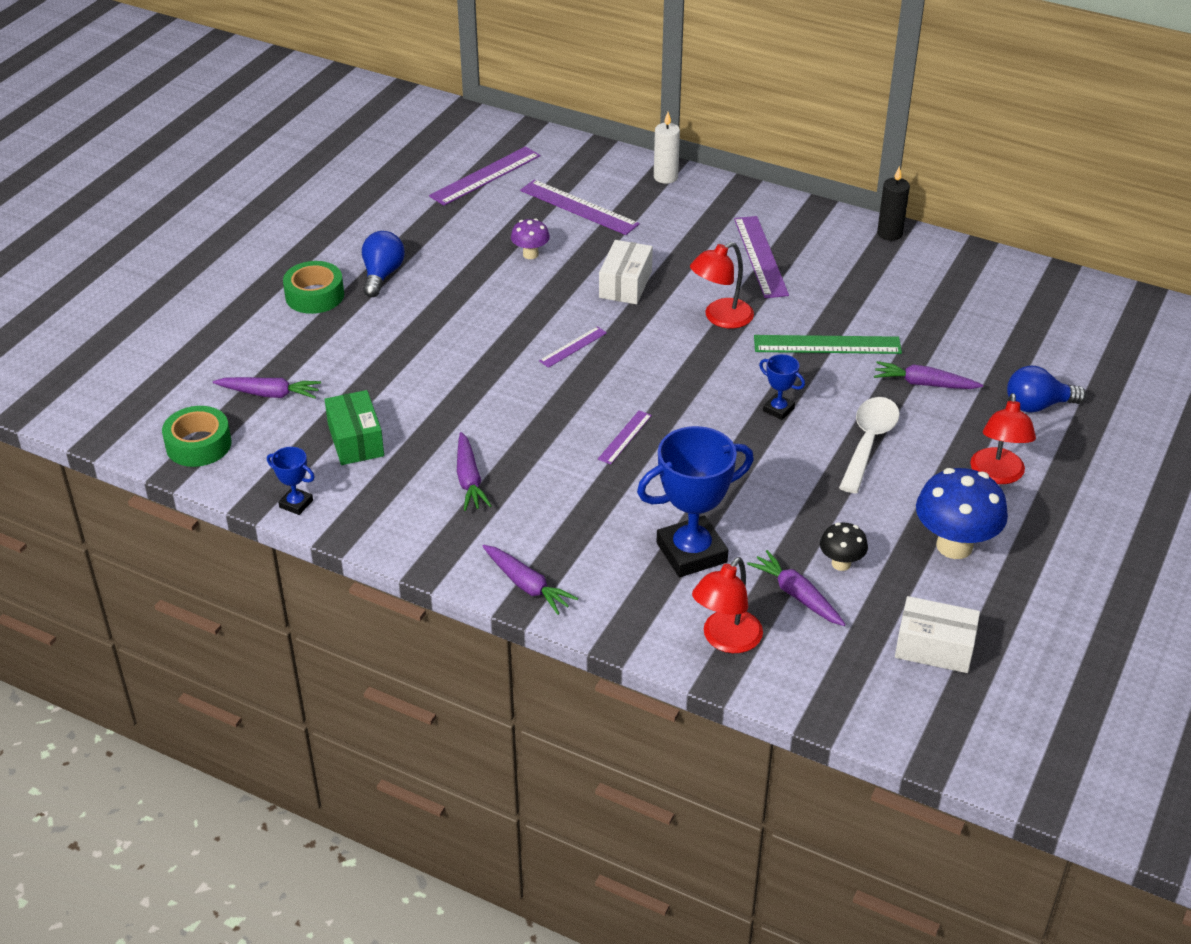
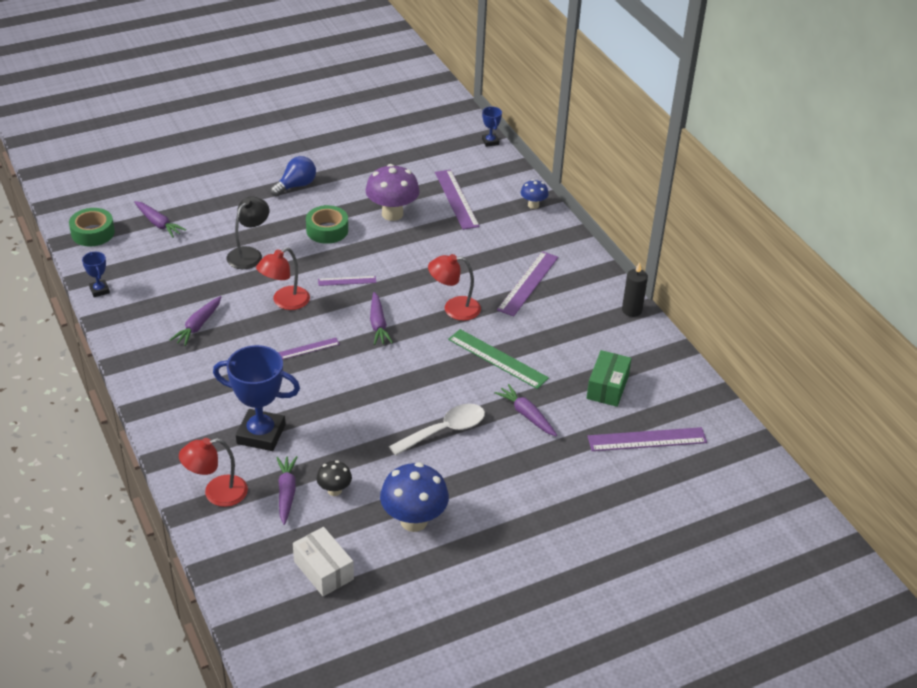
camera: 35 degrees right, 0 degrees up
green tape [283,261,344,314] -> green tape moved to [306,205,348,244]
green box [325,390,384,465] -> green box moved to [587,350,632,407]
purple ruler [429,146,541,206] -> purple ruler moved to [588,427,707,451]
purple carrot [482,545,578,615] -> purple carrot moved to [370,292,393,345]
purple mushroom [511,218,550,259] -> purple mushroom [365,164,420,221], size x1.89
white box [599,240,653,304] -> none
white candle [654,112,680,184] -> blue mushroom [521,179,549,209]
blue trophy [759,354,805,420] -> blue trophy moved to [482,106,502,147]
red lamp [970,393,1036,484] -> red lamp moved to [256,247,310,310]
blue light bulb [1007,365,1086,413] -> none
none -> black lamp [227,196,269,269]

